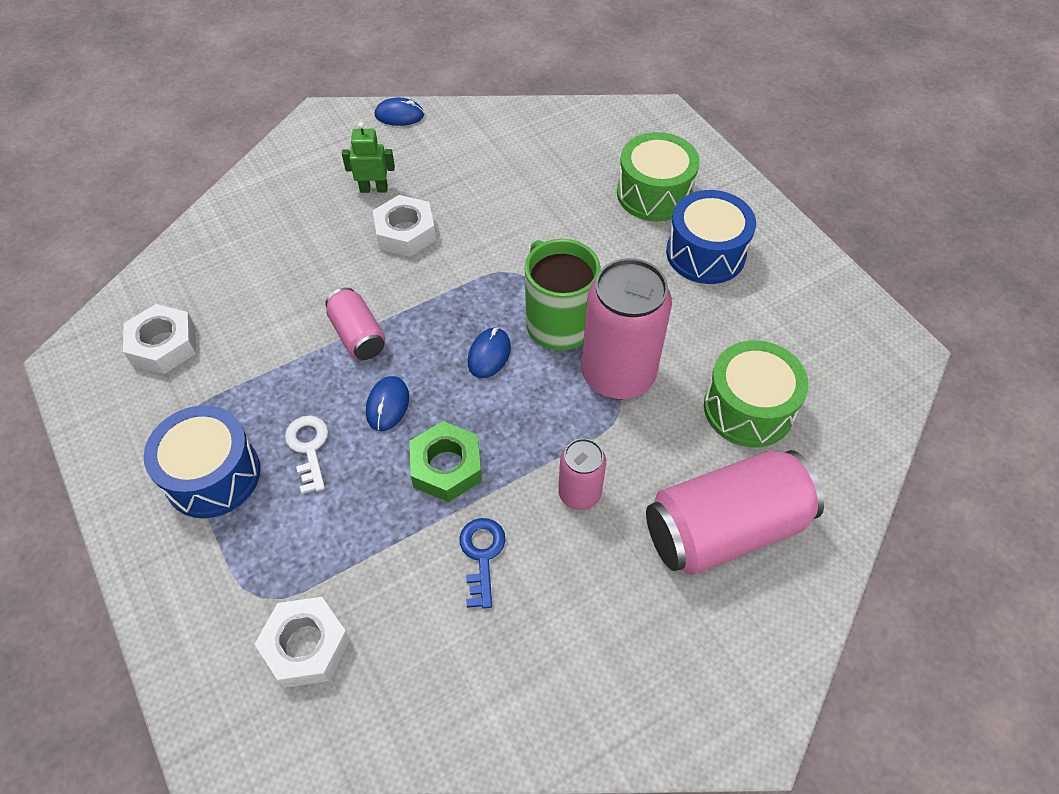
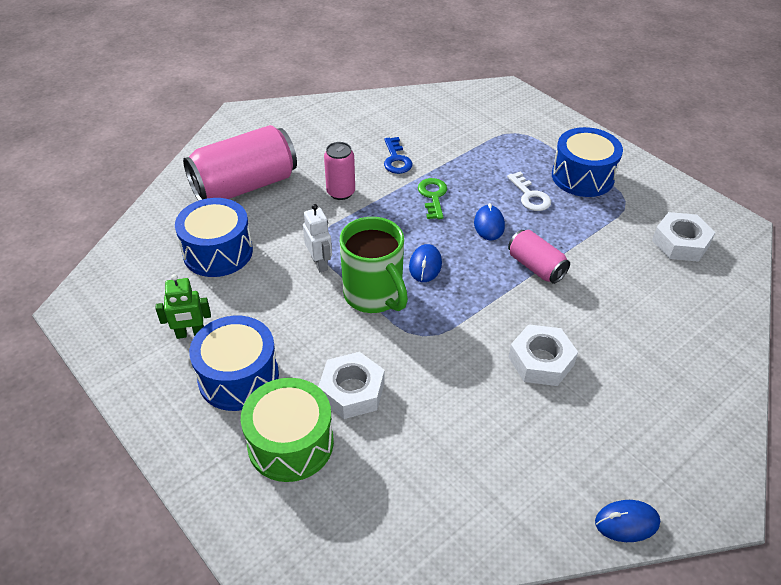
camera: 170 degrees right, 10 degrees down
white nut [255,597,351,688] -> white nut moved to [318,352,385,419]
green robot [342,122,395,193] -> green robot moved to [156,274,211,339]
green nut [410,421,482,502] -> green key [418,178,447,219]
pink can [582,258,672,399] -> white robot [303,204,332,272]
green drum [704,340,808,447] -> blue drum [175,198,253,277]

